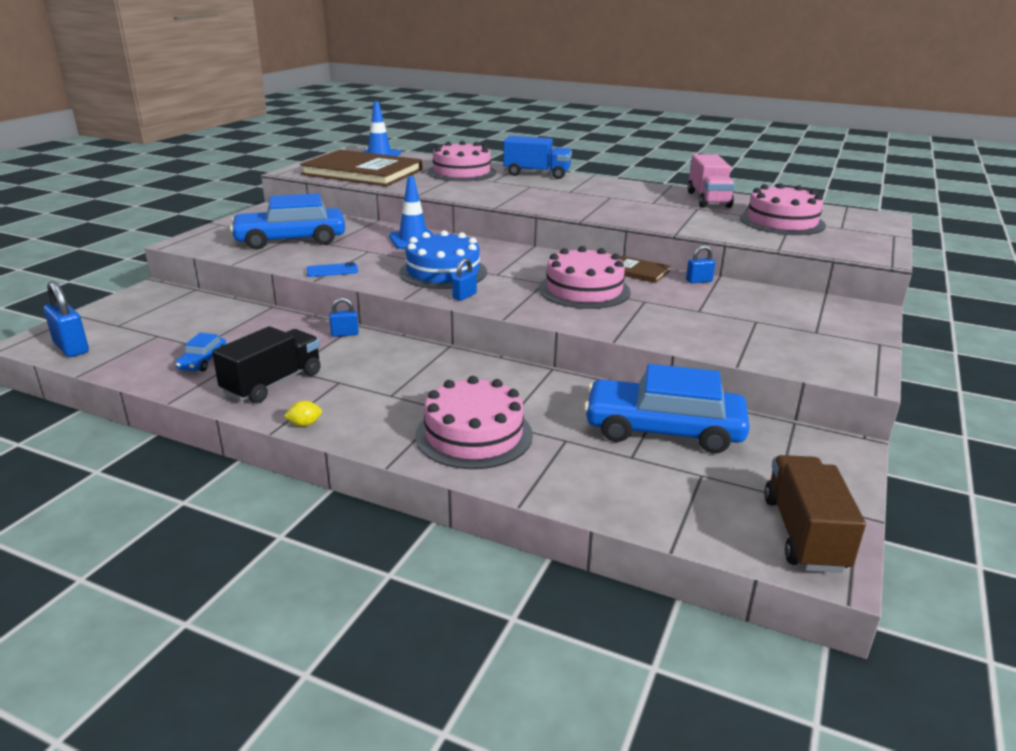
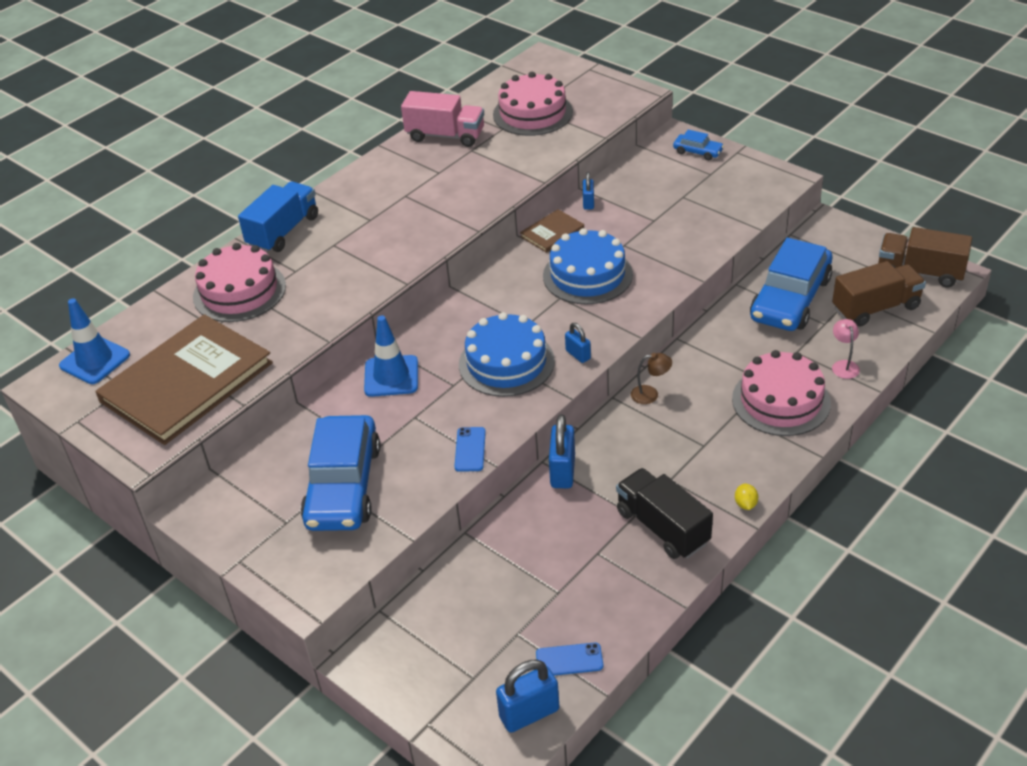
camera: 70 degrees left, 15 degrees up
blue car [175,333,226,372] -> blue car moved to [673,130,724,160]
blue padlock [329,297,359,337] -> blue padlock [549,414,575,488], size x1.71
pink cake [539,246,631,309] -> blue cake [543,228,633,304]
none -> blue phone [536,643,603,676]
none -> brown lamp [631,353,672,404]
none -> brown truck [832,261,926,327]
none -> pink lamp [832,319,860,379]

